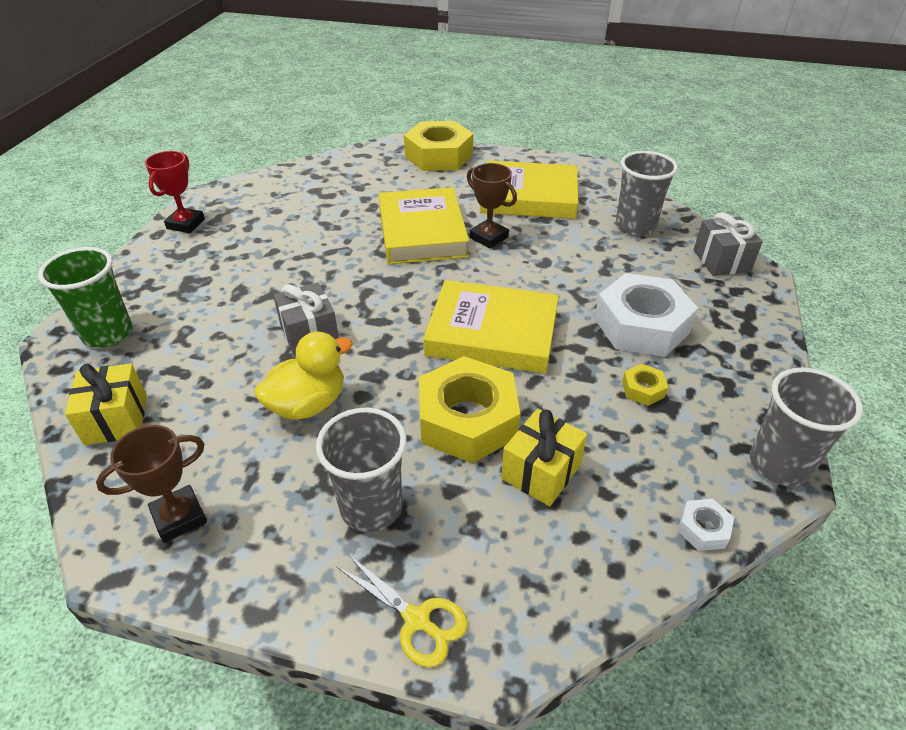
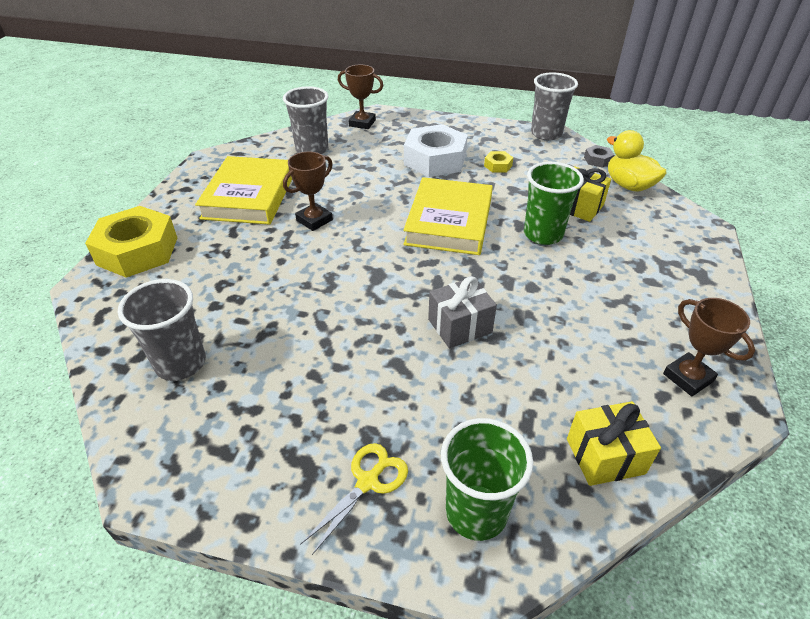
camera: 90 degrees left, 0 degrees up
red trophy [145,151,205,233] -> none
yellow duck [254,331,353,420] -> yellow duck moved to [607,130,667,192]
grey cup [316,408,407,532] -> grey cup moved to [118,279,206,381]
yellow scissors [336,554,468,667] -> yellow scissors moved to [300,443,408,555]
yellow book [379,187,469,264] -> none
yellow nut [419,356,520,463] -> green cup [524,162,584,245]
white nut [677,499,734,551] -> grey nut [584,145,614,168]
grey gift [694,212,763,276] -> brown trophy [338,65,383,129]

